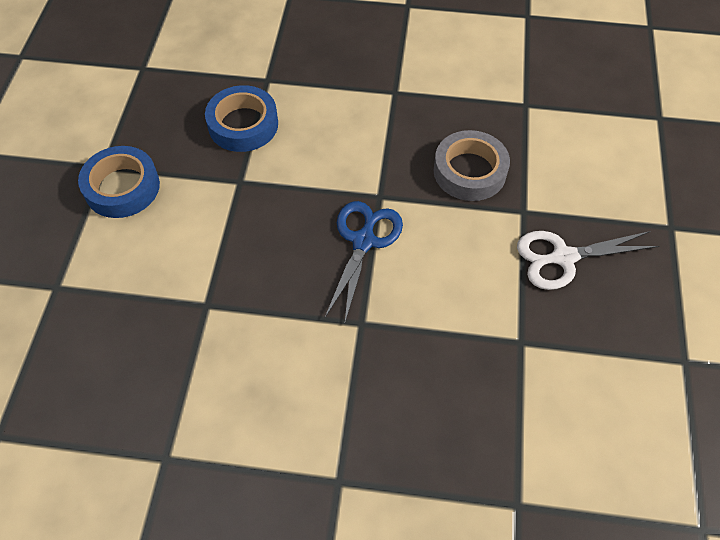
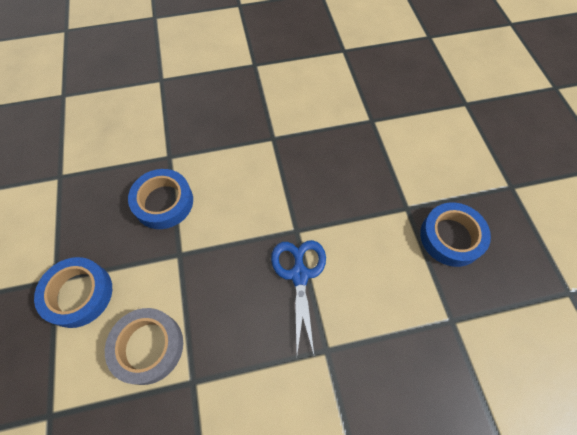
camera: 20 degrees left, 5 degrees up
grey tape [433,130,510,201] -> grey tape moved to [105,308,183,385]
white scissors [517,231,659,290] -> blue tape [420,202,491,267]

